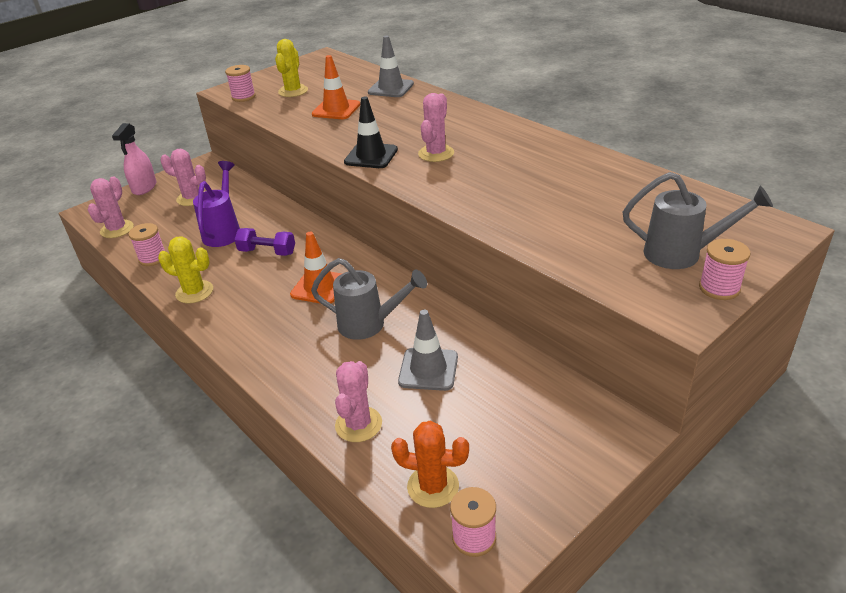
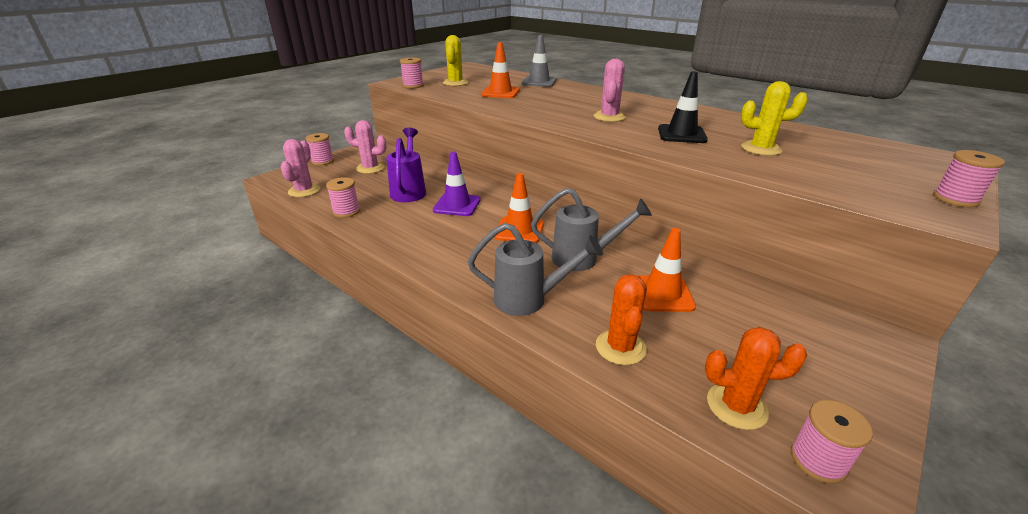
camera: 10 degrees left, 5 degrees down
pink spray bottle [112,123,157,195] -> pink spool [306,133,334,165]
yellow cactus [158,236,213,304] -> yellow cactus moved to [741,81,808,156]
purple dumbbell [235,228,295,256] -> purple traffic cone [433,151,481,216]
pink cactus [335,361,382,442] -> orange cactus [596,274,647,365]
black traffic cone [344,97,398,168] -> black traffic cone moved to [658,71,708,143]
grey traffic cone [398,309,458,391] -> orange traffic cone [637,228,696,312]
grey watering can [623,172,773,269] -> grey watering can moved to [468,223,603,316]

